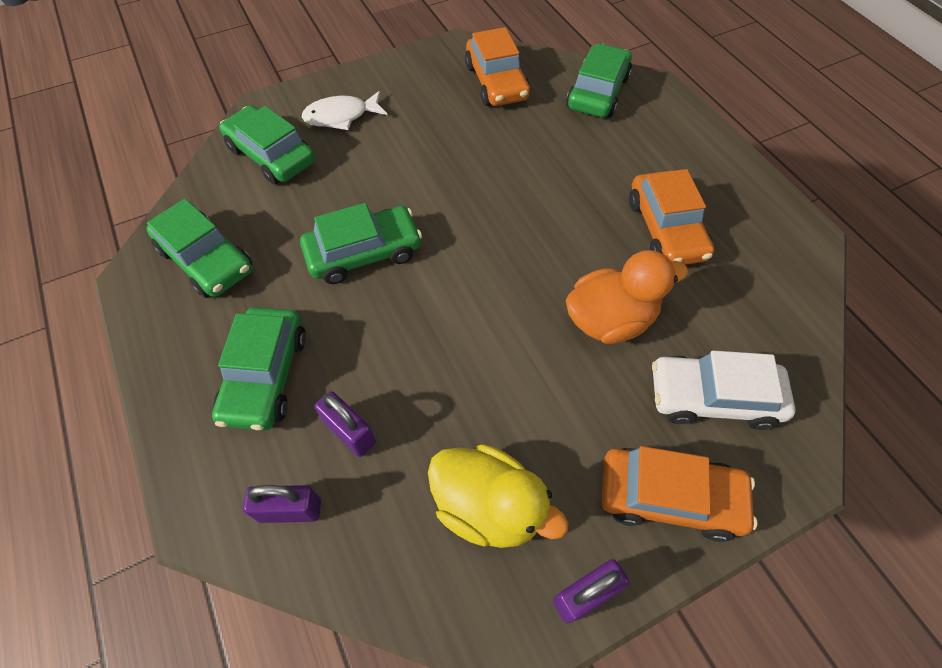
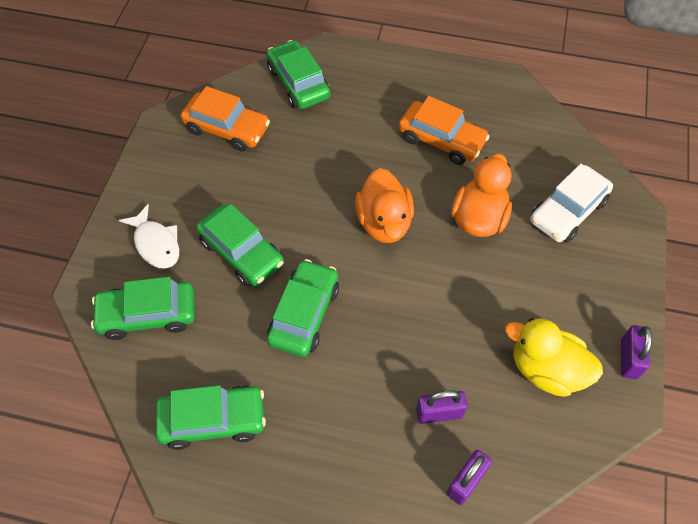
camera: 50 degrees left, 0 degrees up
green car [212,307,306,431] -> green car moved to [196,204,284,286]
white fish [302,91,387,130] -> white fish turned 60 degrees counterclockwise [119,204,179,269]
yellow duck [428,444,569,548] -> yellow duck turned 135 degrees counterclockwise [505,318,603,397]
orange car [601,446,758,542] -> none
none -> orange duck [355,168,414,243]

